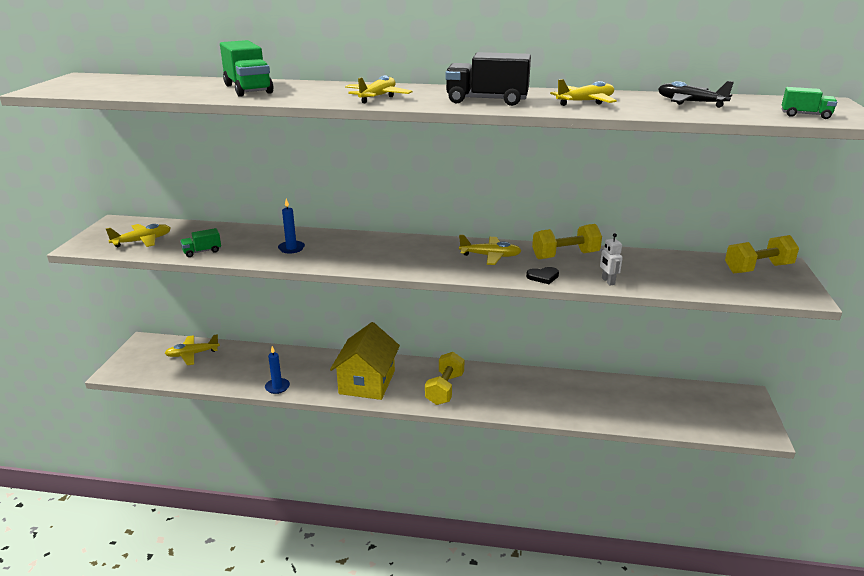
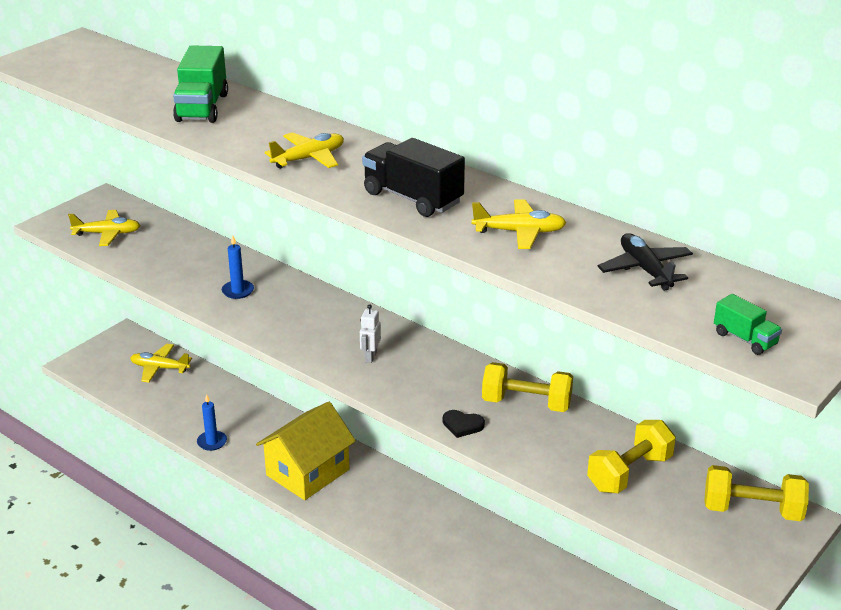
camera: 30 degrees right, 5 degrees up
green truck [180,228,221,257] -> none
yellow dumbbell [425,352,464,405] -> yellow dumbbell moved to [587,420,676,493]
yellow plane [459,234,521,265] -> none
white robot [600,233,623,285] -> white robot moved to [360,304,381,363]

